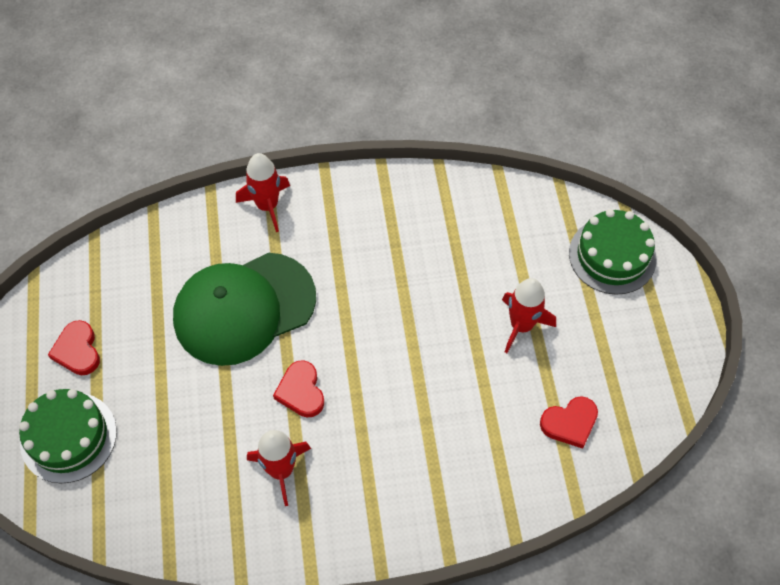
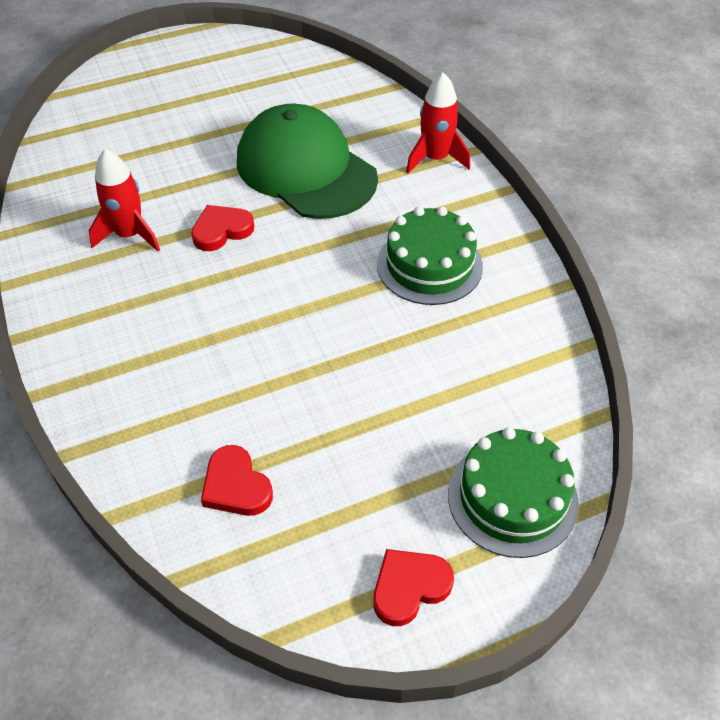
camera: 75 degrees right, 10 degrees down
green cake [19,389,117,483] -> green cake moved to [377,207,483,305]
red heart [48,320,100,375] -> red heart moved to [373,549,454,626]
red rocket [502,278,556,353] -> none

